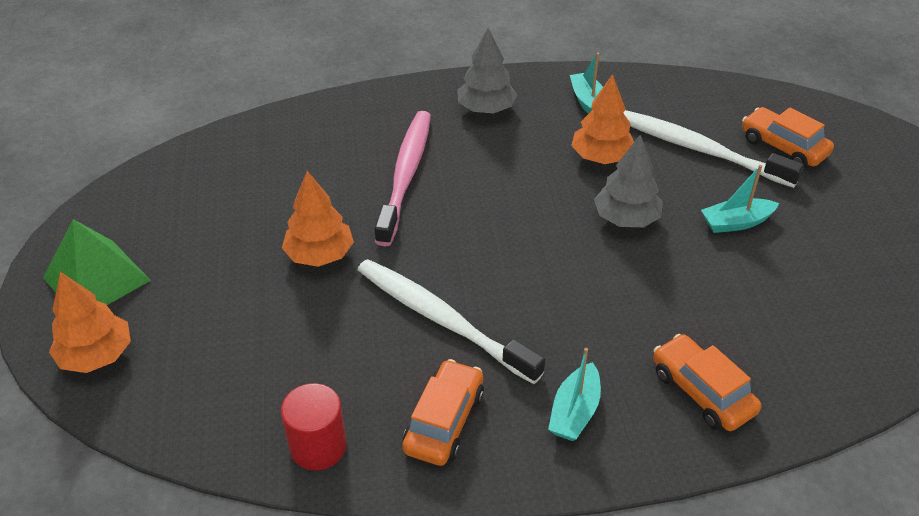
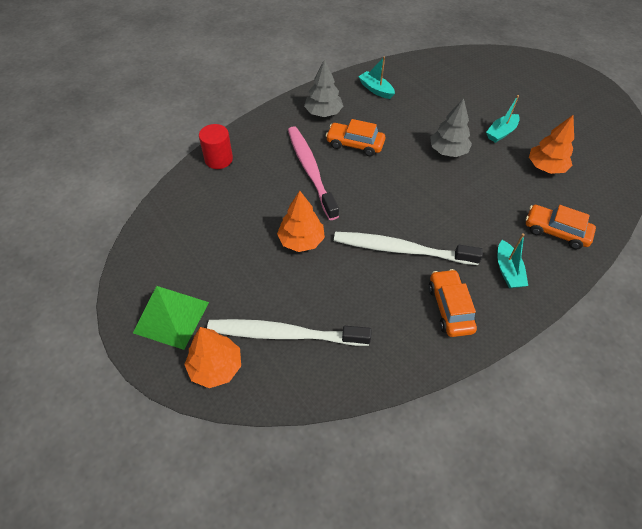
camera: 30 degrees left, 10 degrees up
red cylinder [281,383,347,470] -> red cylinder moved to [199,124,233,169]
orange tree [571,74,634,164] -> orange tree moved to [529,115,574,174]
white toothbrush [623,110,804,188] -> white toothbrush moved to [207,319,372,346]
orange car [742,107,834,168] -> orange car moved to [326,119,385,156]

